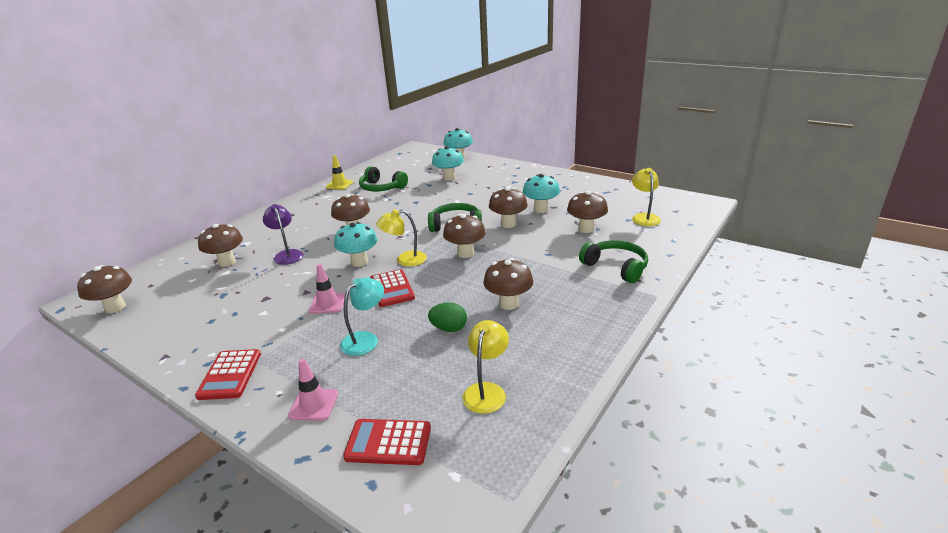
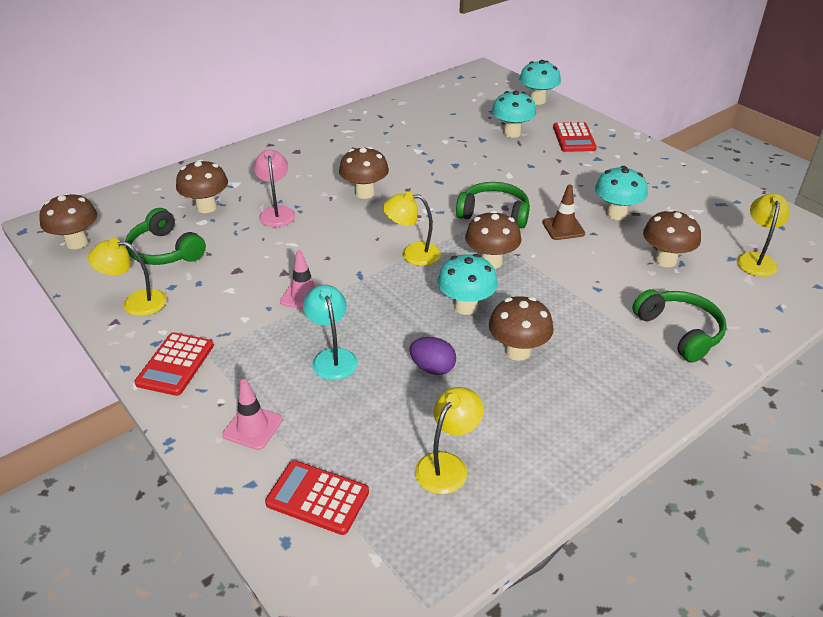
camera: 15 degrees right, 10 degrees up
purple lamp [263,204,303,265] -> pink lamp [253,150,295,227]
yellow traffic cone [326,155,353,190] -> none
turquoise mushroom [334,222,378,267] -> turquoise mushroom moved to [437,254,498,315]
turquoise lamp [340,277,384,356] -> turquoise lamp turned 75 degrees counterclockwise [303,285,358,380]
green headphones [359,166,408,191] -> green headphones moved to [125,208,206,265]
red calculator [370,269,415,307] -> red calculator moved to [553,122,597,152]
green egg [428,302,467,332] -> purple egg [410,337,456,375]
brown mushroom [489,187,528,228] -> brown traffic cone [542,185,585,240]
none -> yellow lamp [88,238,167,316]

